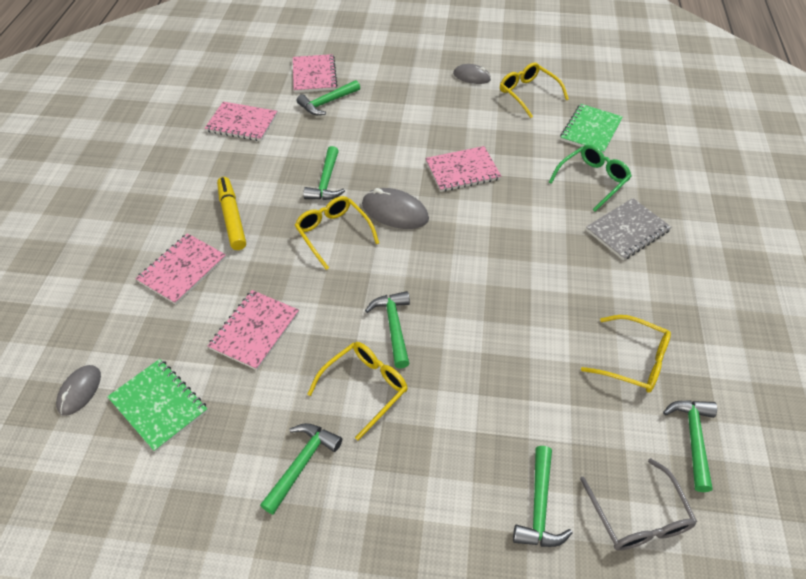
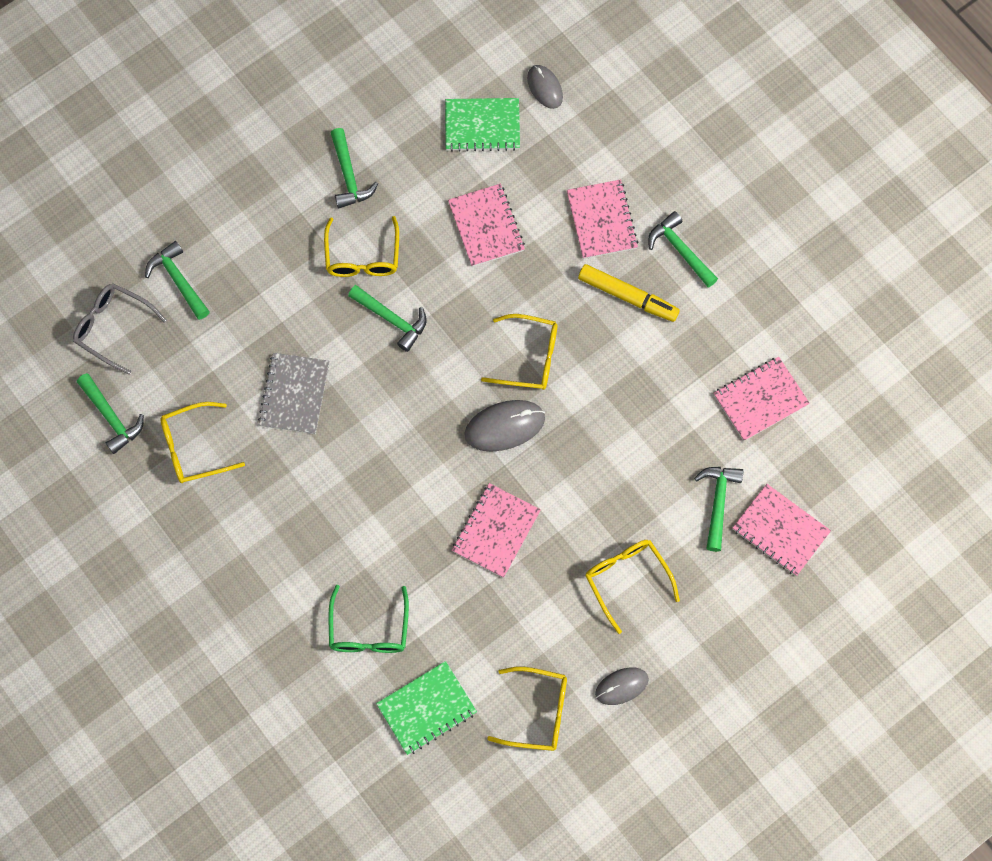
camera: 135 degrees right, 20 degrees up
green hammer [303,146,345,200] -> green hammer moved to [648,211,718,288]
green notebook [560,104,623,154] -> green notebook turned 75 degrees clockwise [376,661,477,755]
grey notebook [586,198,671,260] -> grey notebook moved to [258,353,329,434]
none -> yellow glasses [585,540,680,634]

